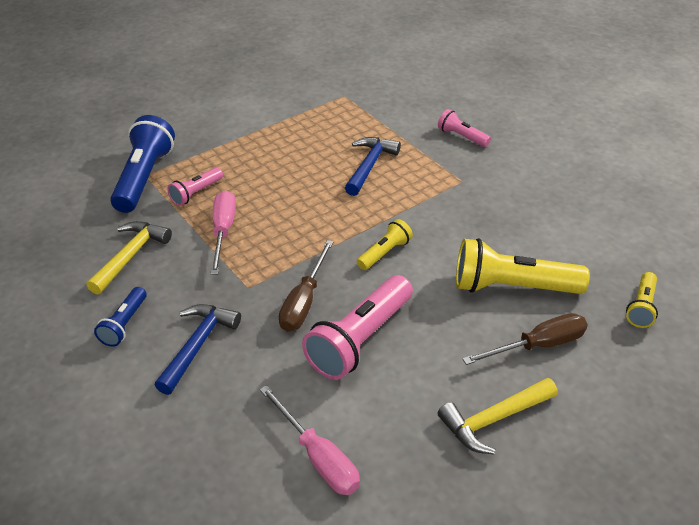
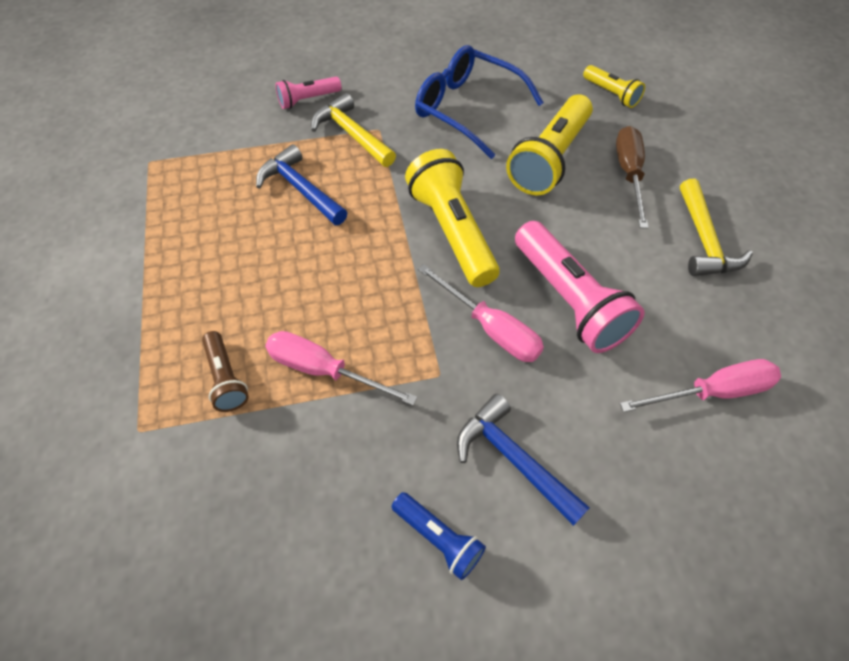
camera: 65 degrees left, 15 degrees up
yellow hammer [86,221,172,295] -> yellow hammer moved to [311,93,396,167]
blue flashlight [110,115,175,213] -> none
pink flashlight [167,167,223,206] -> brown flashlight [202,331,249,412]
brown screwdriver [279,240,334,332] -> pink screwdriver [418,264,544,362]
yellow flashlight [357,219,413,270] -> yellow flashlight [405,149,500,287], size x1.89
none -> blue glasses [415,45,544,159]

